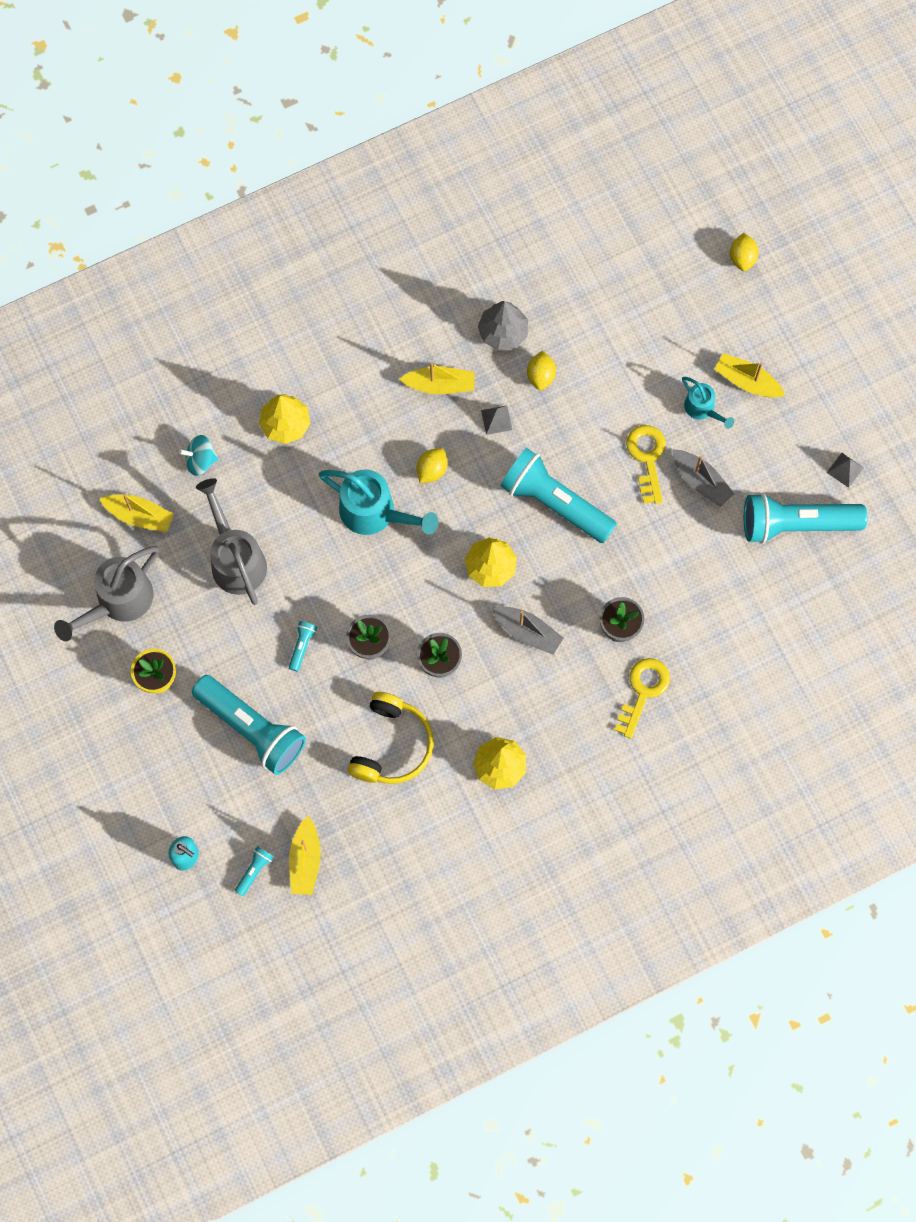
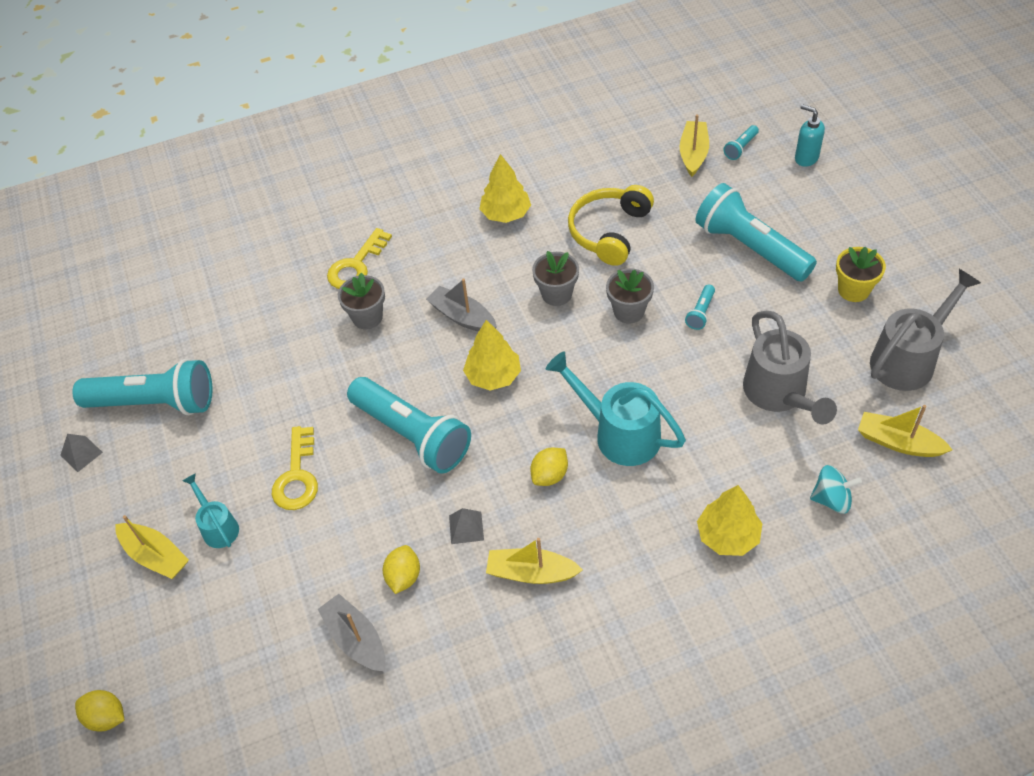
camera: 170 degrees left, 20 degrees down
grey tree [478,301,528,351] -> none
grey boat [672,449,734,507] -> grey boat moved to [318,594,386,672]
yellow lemon [730,233,759,271] -> yellow lemon turned 75 degrees counterclockwise [75,690,125,732]

